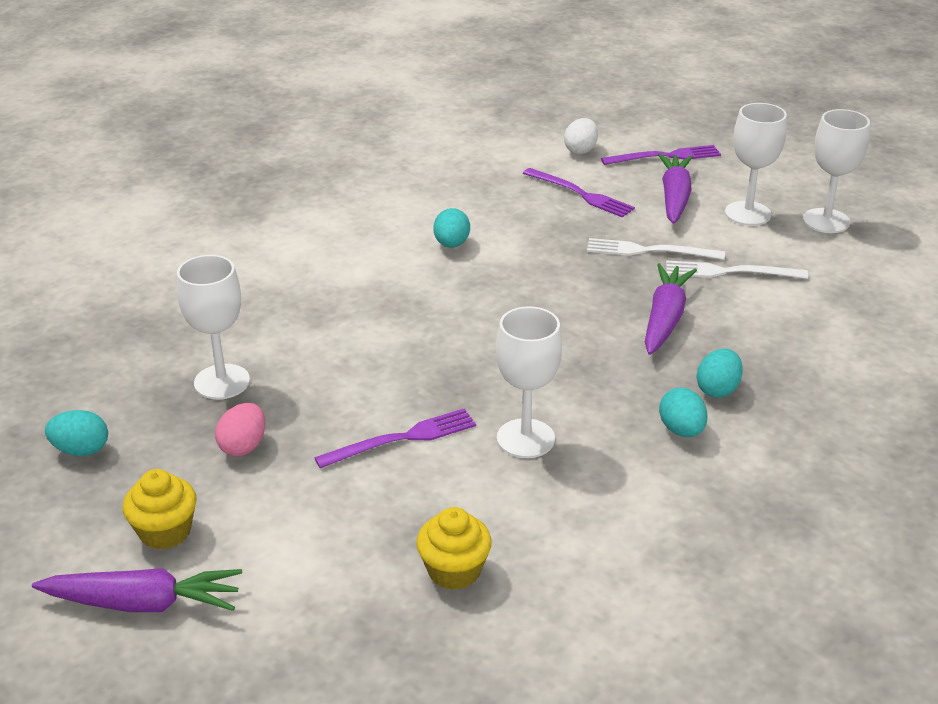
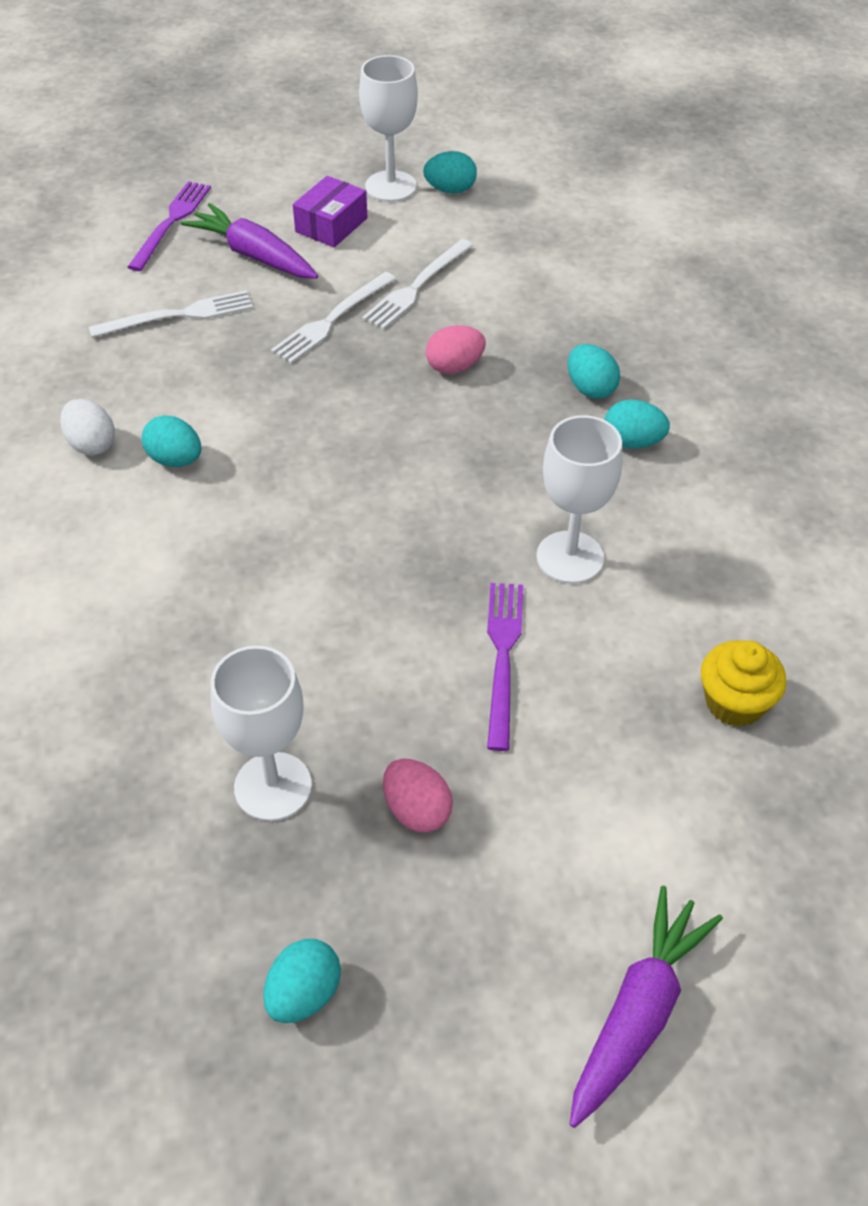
camera: 60 degrees left, 15 degrees up
yellow cupcake [123,469,197,550] -> none
purple fork [523,168,635,217] -> white fork [89,290,253,338]
white egg [564,118,598,154] -> white egg moved to [60,399,115,455]
purple carrot [645,263,697,355] -> pink egg [426,325,486,374]
white goblet [725,103,787,226] -> purple box [293,176,368,247]
none -> turquoise egg [423,151,477,194]

